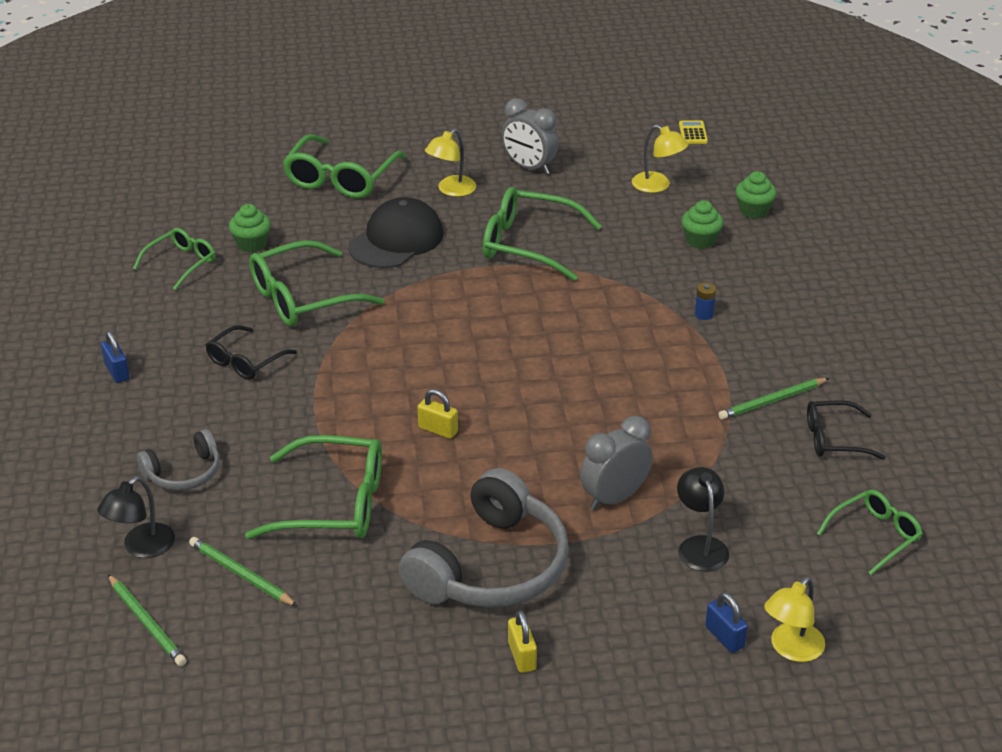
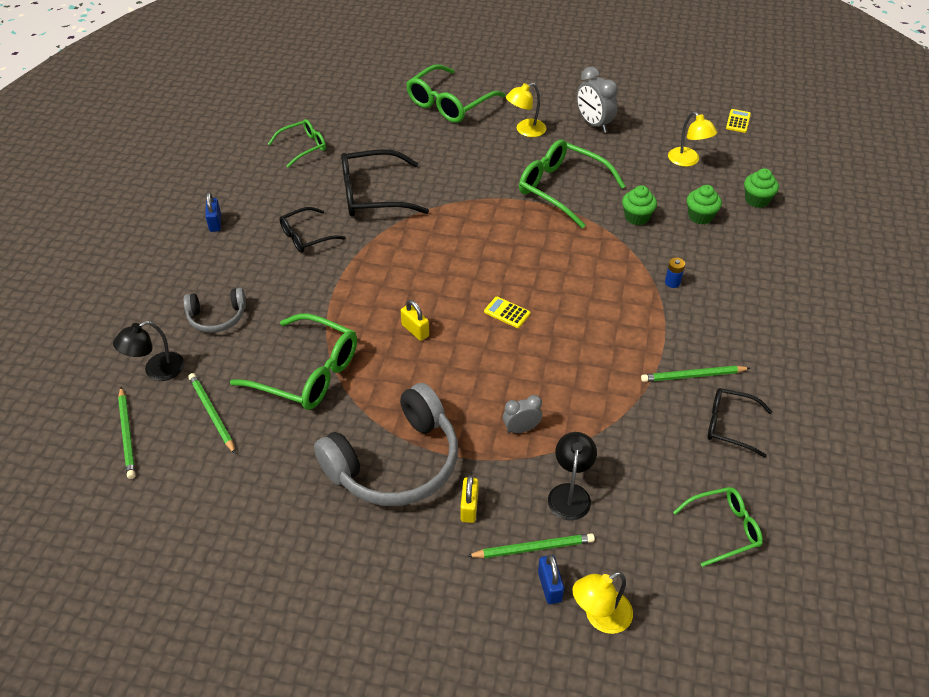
camera: 20 degrees right, 10 degrees up
green cupcake [229,204,271,253] -> green cupcake moved to [622,185,657,225]
green glasses [249,240,384,327] -> black glasses [341,149,429,217]
black cap [348,197,443,268] -> none
yellow padlock [508,610,537,673] -> yellow padlock moved to [461,475,479,523]
grey clock [580,416,653,511] -> grey clock [503,395,542,433], size x0.60
none -> green pencil [467,533,595,558]
none -> yellow calculator [484,297,530,328]

